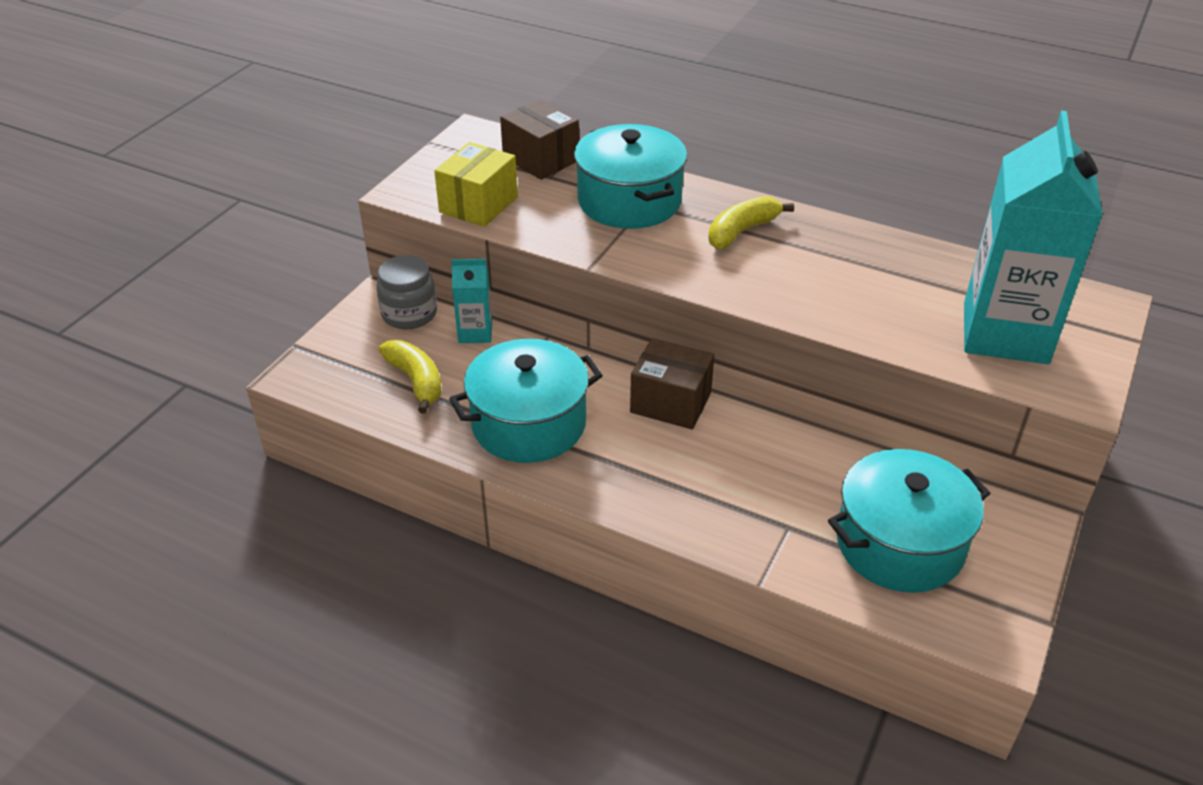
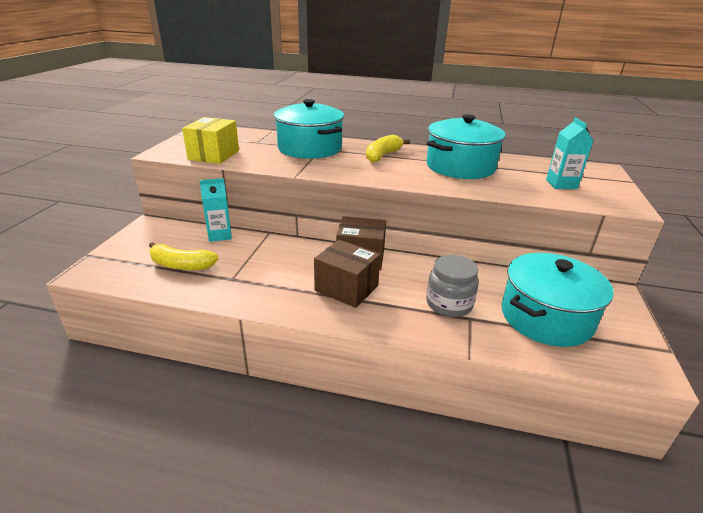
camera: 15 degrees left, 10 degrees down
grey jar [376,255,437,329] -> grey jar moved to [426,255,479,317]
yellow banana [378,340,442,414] -> yellow banana turned 150 degrees clockwise [149,242,219,270]
turquoise pot [449,339,603,463] -> turquoise pot moved to [426,114,506,179]
brown box [500,99,579,180] -> brown box moved to [314,240,381,308]
turquoise carton [964,110,1103,364] -> turquoise carton [546,117,594,189], size x0.46

